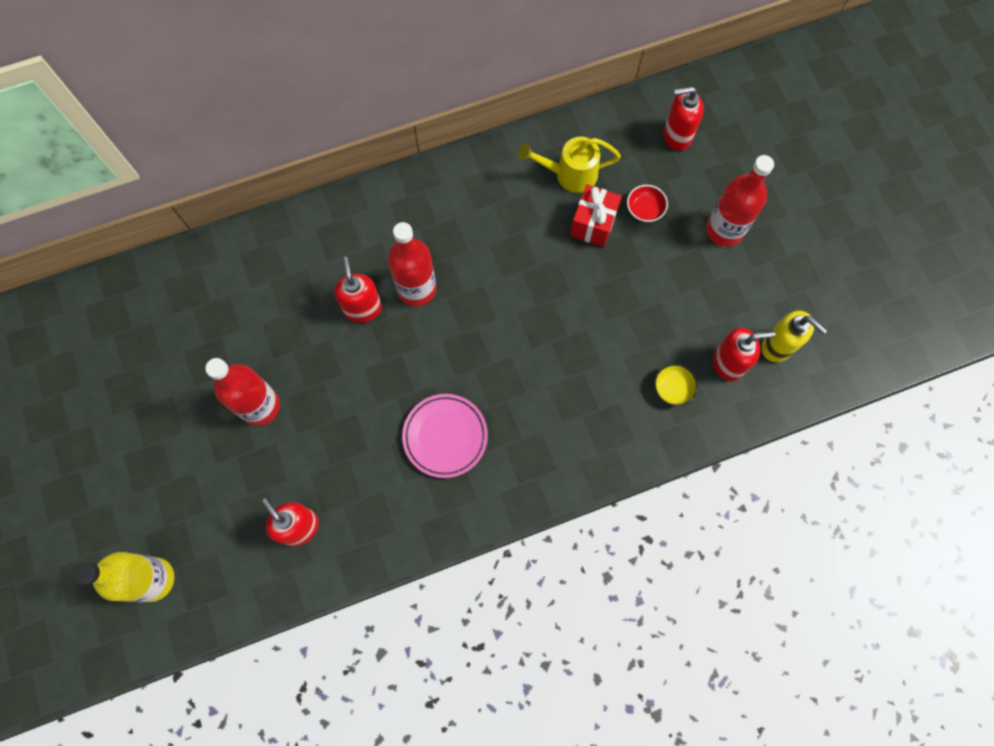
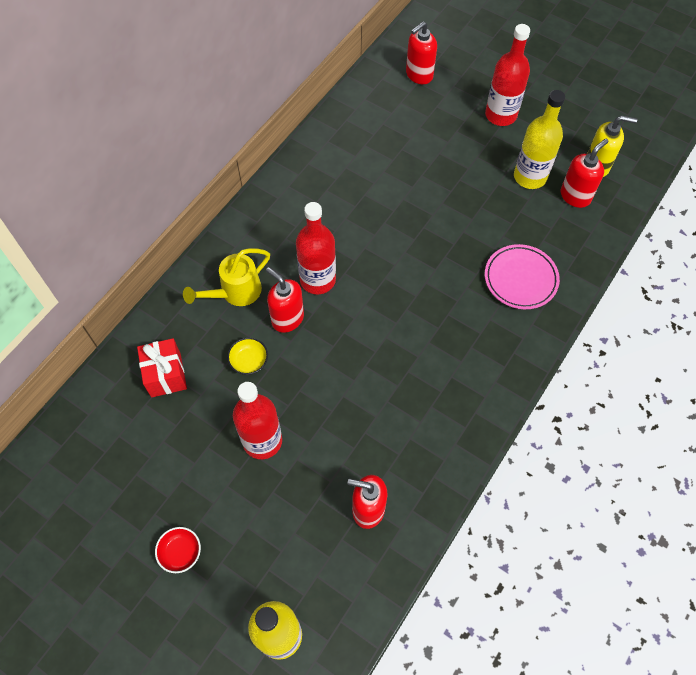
camera: 35 degrees left, 10 degrees down
pink plate [402,394,488,478] -> pink plate moved to [485,244,560,309]
yellow watering can [518,137,621,193] -> yellow watering can moved to [183,248,270,306]
red gift [570,184,622,247] -> red gift moved to [137,338,187,397]
red bowl [627,185,668,222] -> red bowl moved to [155,527,201,573]
yellow bowl [654,364,698,406] -> yellow bowl moved to [227,338,268,375]
none -> yellow bottle [514,90,565,189]

